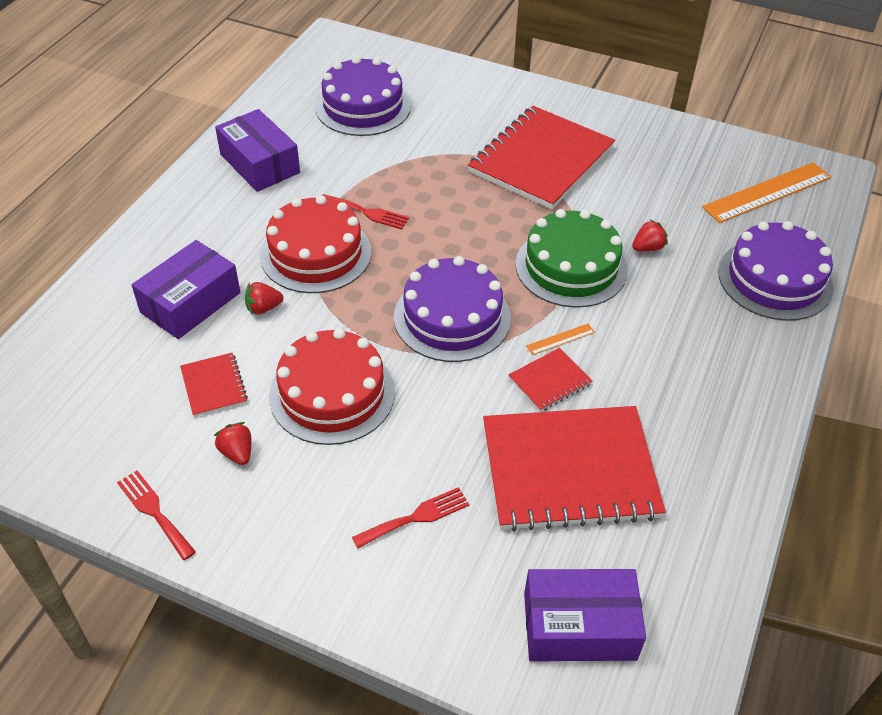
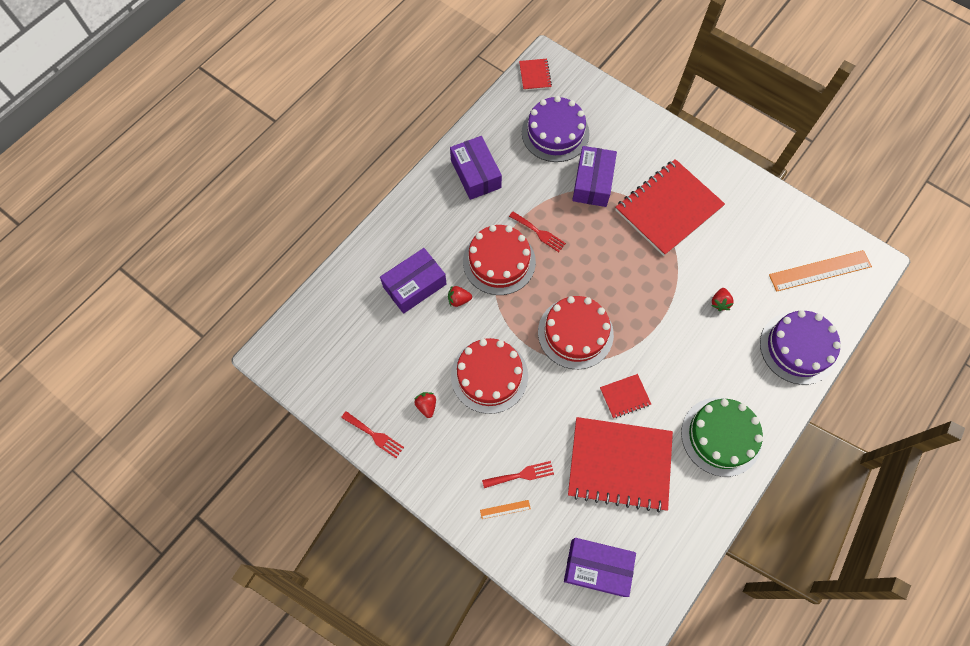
camera: 15 degrees right, 20 degrees up
red fork [117,470,196,560] -> red fork turned 150 degrees clockwise [341,411,404,458]
red notebook [180,353,248,417] -> red notebook moved to [519,59,552,90]
purple cake [394,256,511,362] -> red cake [538,296,614,369]
green cake [515,209,628,308] -> green cake moved to [681,398,763,477]
orange ruler [526,324,595,355] -> orange ruler moved to [480,500,531,519]
red strawberry [632,220,668,251] -> red strawberry turned 120 degrees clockwise [712,288,734,311]
none -> purple box [572,146,617,207]

